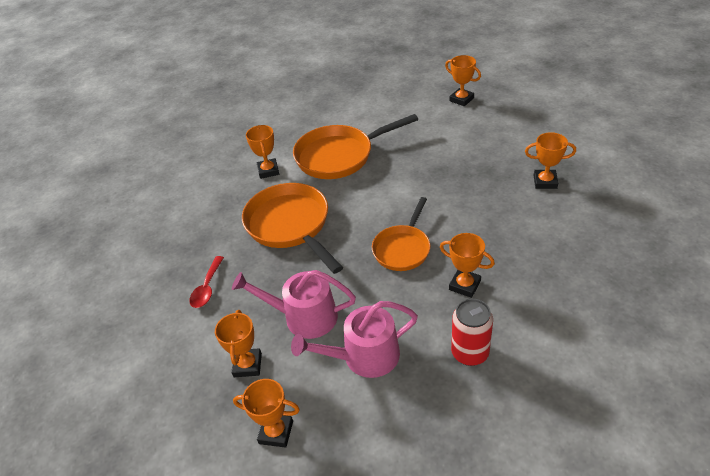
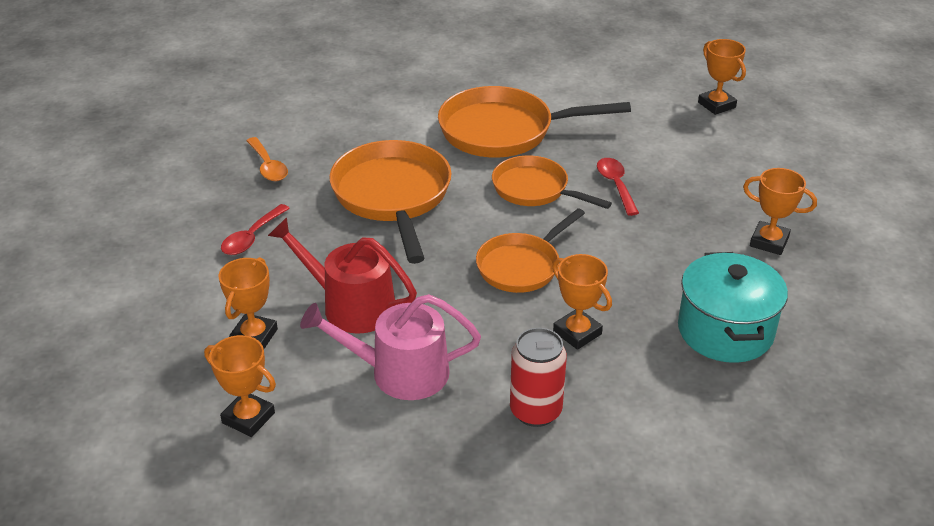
camera: 15 degrees right, 5 degrees down
pink watering can [232,270,356,339] -> red watering can [268,217,417,334]
orange trophy [246,125,279,179] -> none
none -> orange spoon [246,137,288,181]
none -> orange pan [492,155,612,209]
none -> red spoon [597,158,639,216]
none -> turquoise pot [678,252,788,363]

